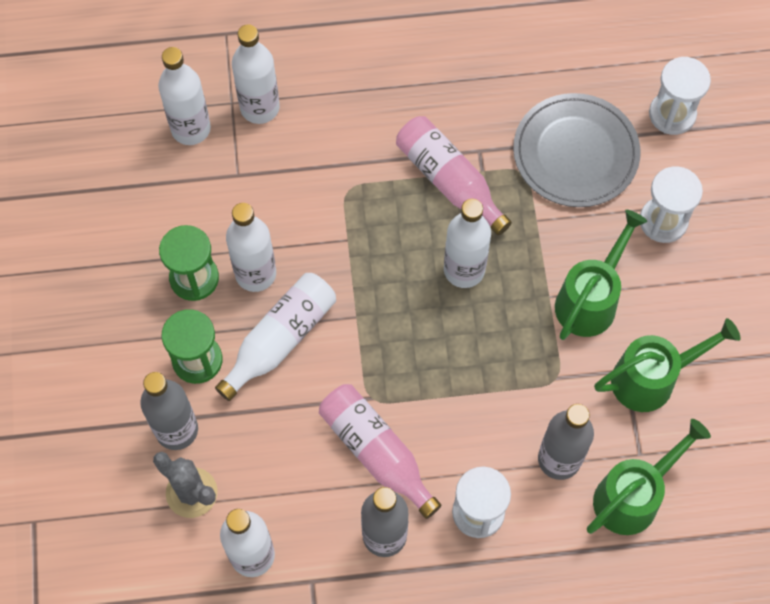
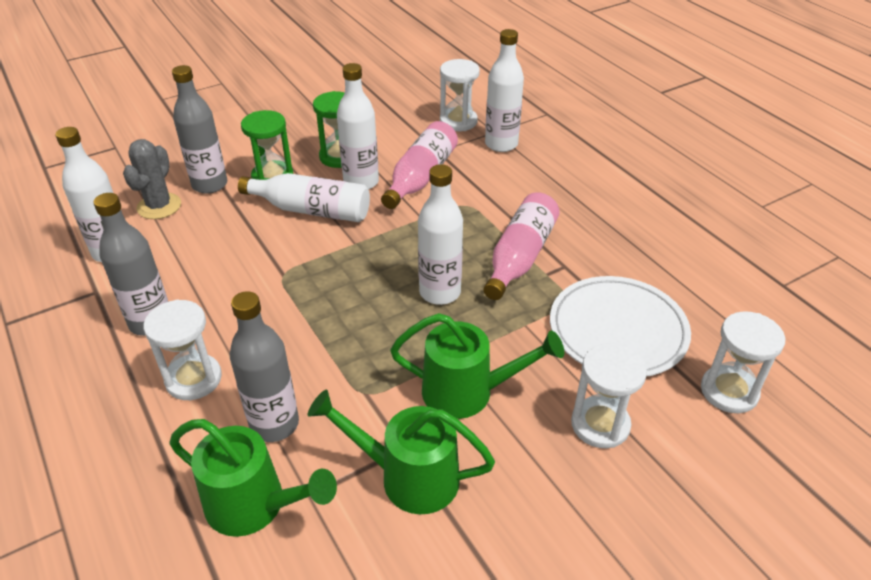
camera: 65 degrees right, 25 degrees down
white bottle [158,47,211,145] -> white hourglass [440,59,480,131]
pink bottle [319,384,441,519] -> pink bottle moved to [381,121,458,209]
grey plate [513,93,641,207] -> white plate [550,276,691,377]
green watering can [594,318,741,412] -> green watering can turned 150 degrees clockwise [308,390,495,514]

